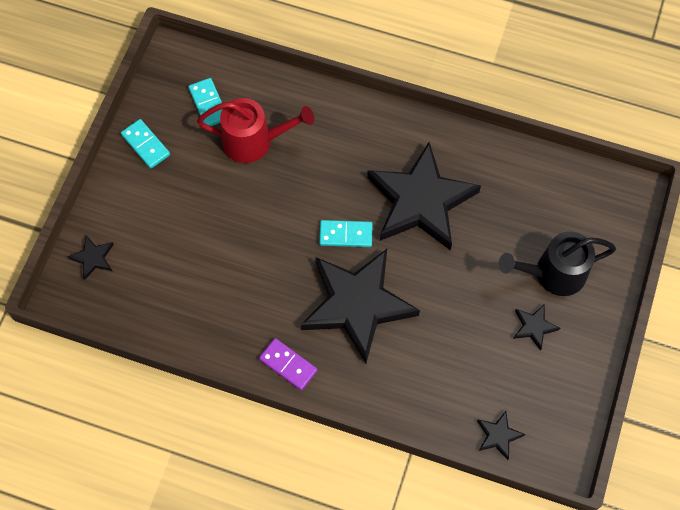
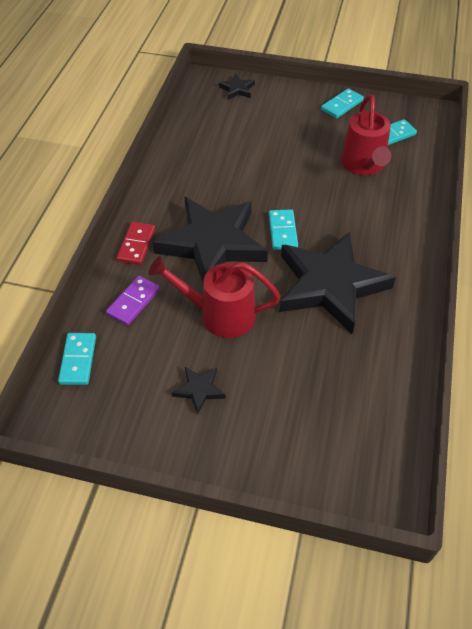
camera: 85 degrees right, 15 degrees down
purple domino [259,338,318,391] -> purple domino moved to [106,276,160,326]
black star [477,411,525,460] -> turquoise domino [58,333,96,385]
black watering can [498,231,616,296] -> none
none -> red domino [117,222,155,265]
none -> red watering can [148,256,281,338]

